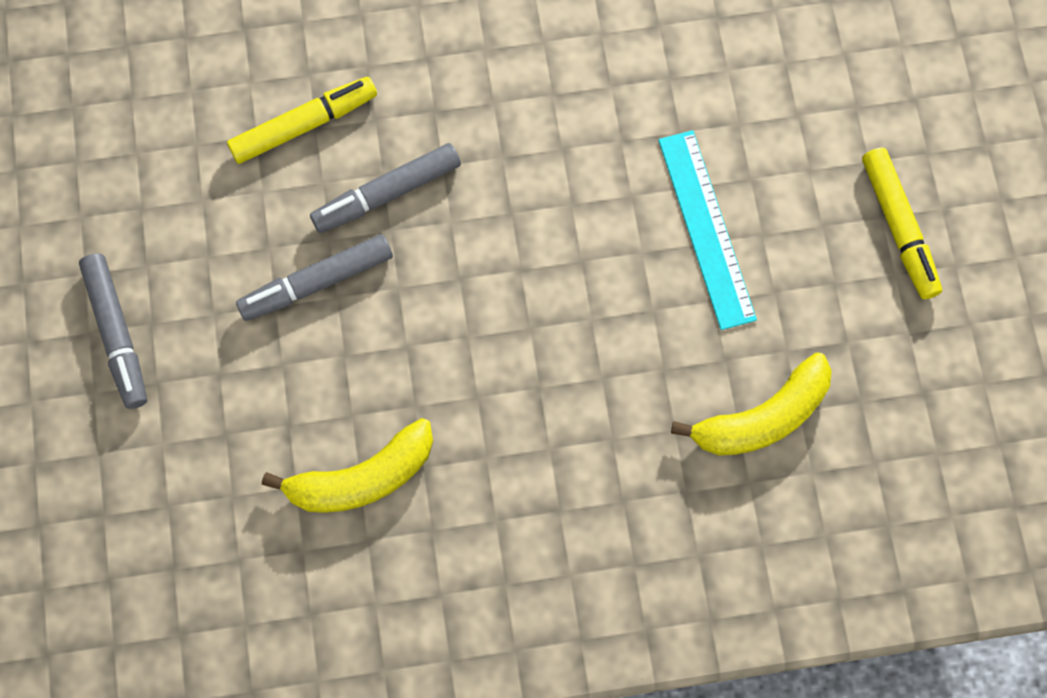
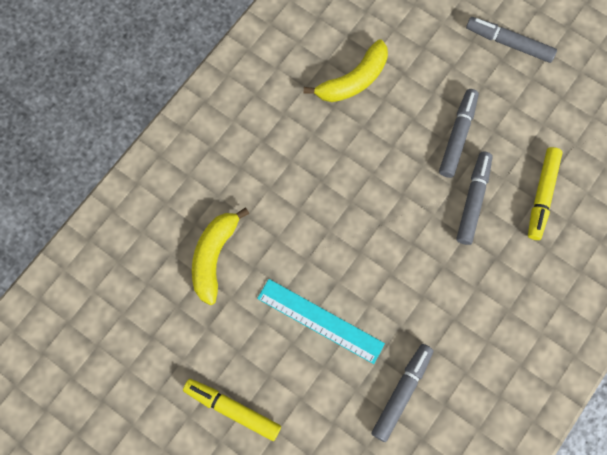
camera: 135 degrees right, 0 degrees up
yellow banana [262,418,433,513] -> yellow banana turned 150 degrees counterclockwise [304,39,388,102]
none -> grey marker [371,344,433,442]

